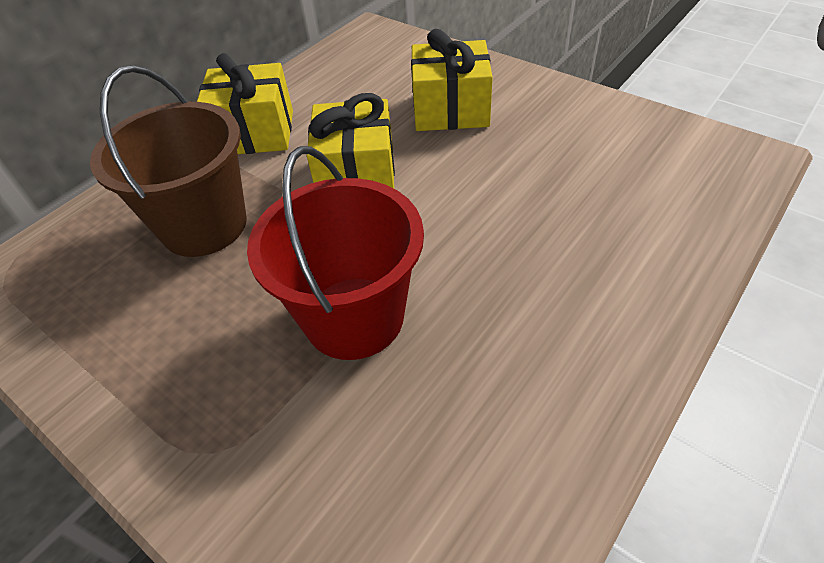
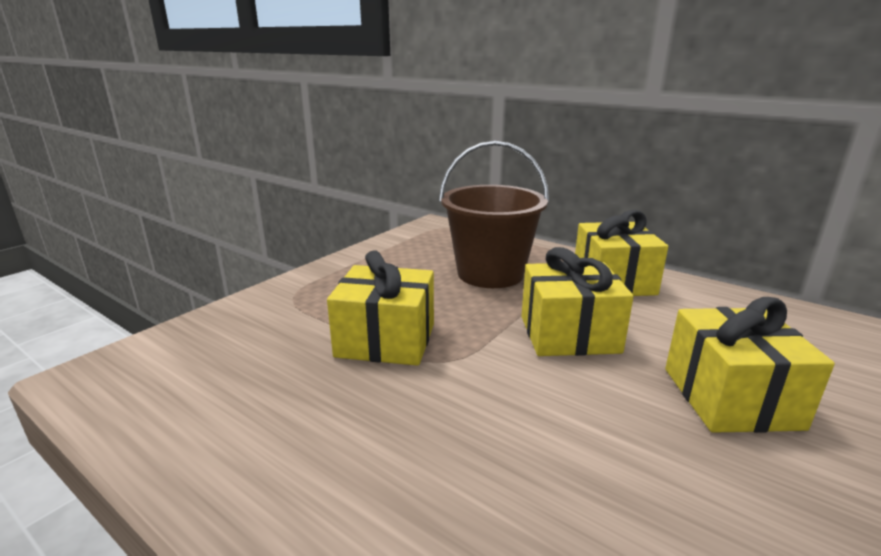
camera: 85 degrees right, 25 degrees down
red bucket [247,146,424,360] -> yellow gift [327,250,434,366]

